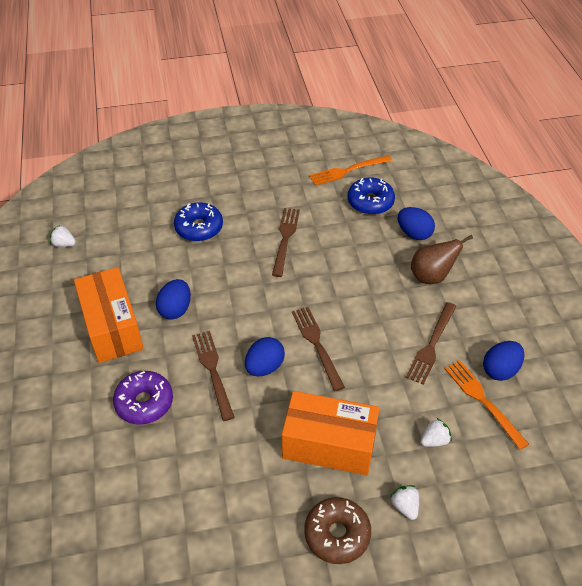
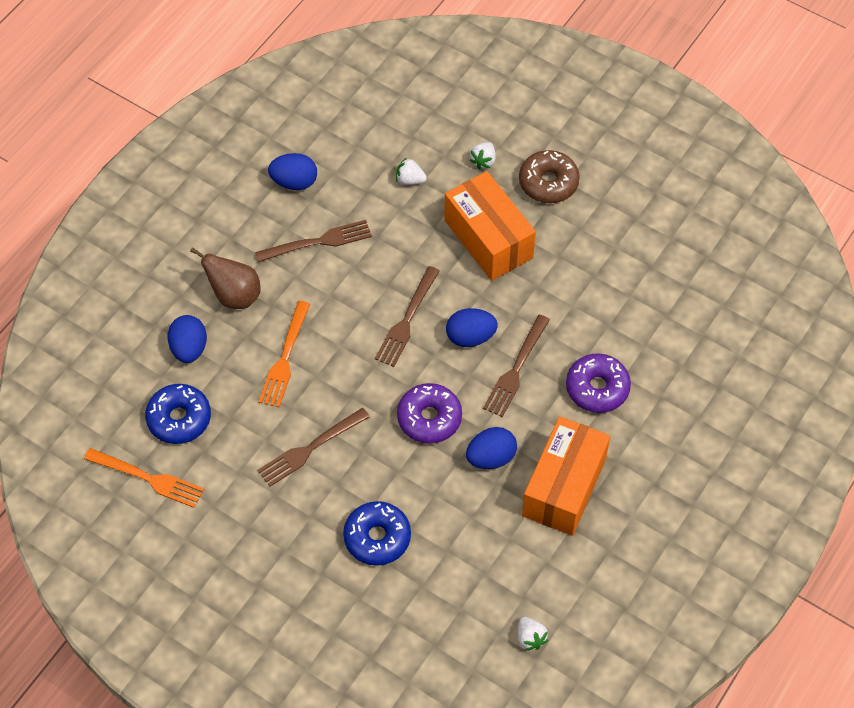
camera: 135 degrees left, 10 degrees up
orange fork [444,360,529,450] -> orange fork moved to [259,301,310,407]
none -> purple donut [397,383,462,444]

